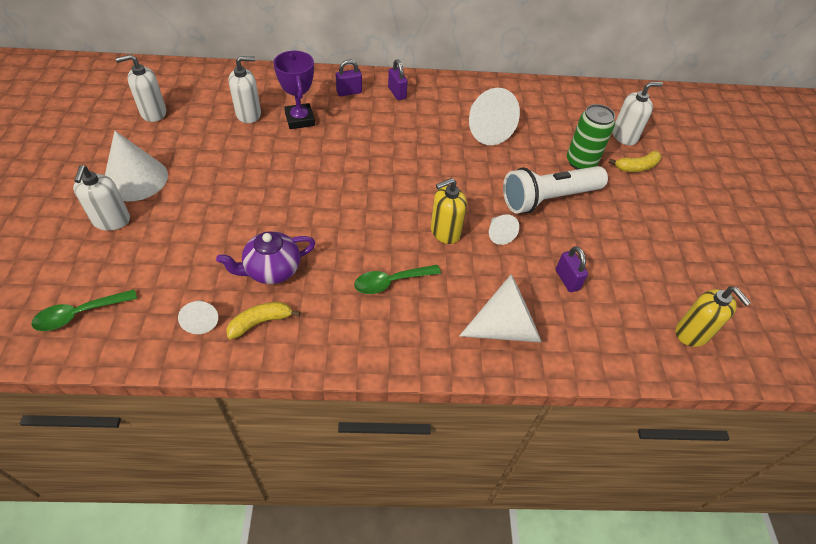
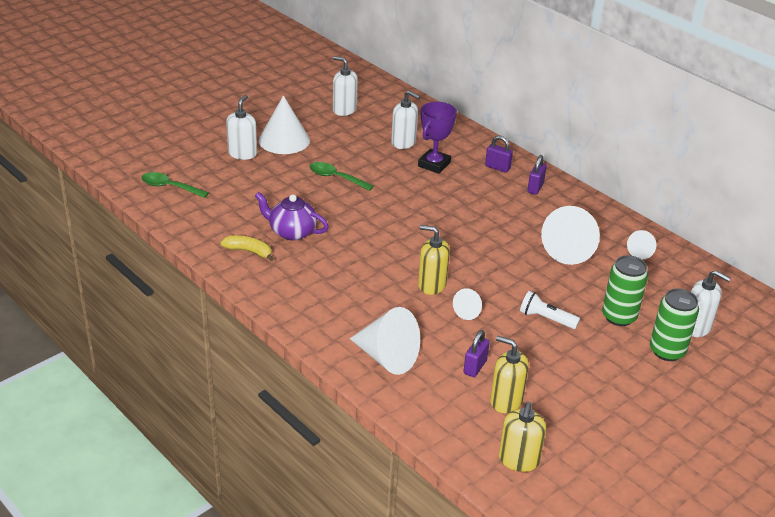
camera: 50 degrees right, 15 degrees down
white soap dispenser [73,165,130,231] -> white soap dispenser turned 150 degrees clockwise [226,95,257,160]
white cone [178,300,218,334] -> white cone moved to [627,230,656,259]
green spoon [354,265,441,294] -> green spoon moved to [310,162,373,191]
white flashlight [503,166,608,213] -> white flashlight [520,291,580,329], size x0.53
yellow banana [609,151,661,172] -> green can [650,288,699,361]
none -> yellow soap dispenser [490,336,529,413]

